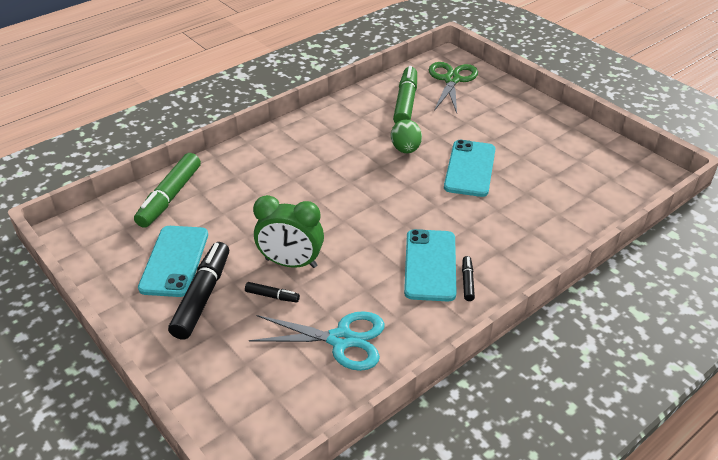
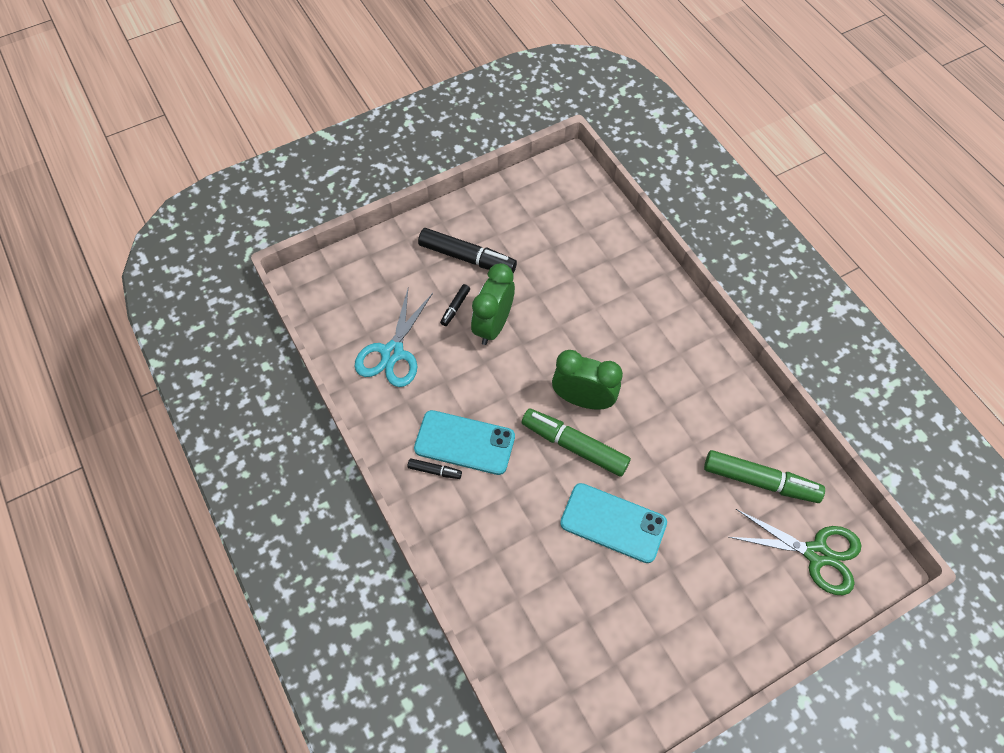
camera: 100 degrees right, 20 degrees up
green marker [134,153,201,228] -> green marker moved to [522,409,631,477]
turquoise phone [138,226,208,297] -> none
green egg [391,120,422,153] -> none
none -> green clock [552,350,623,410]

